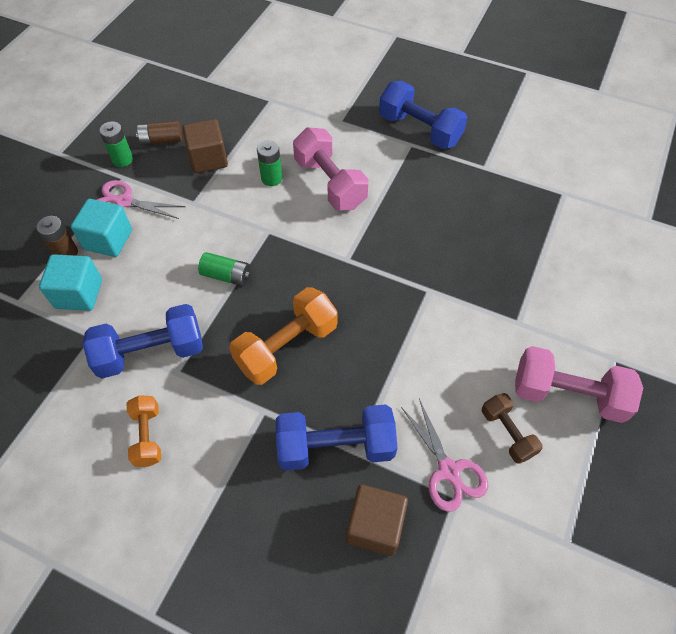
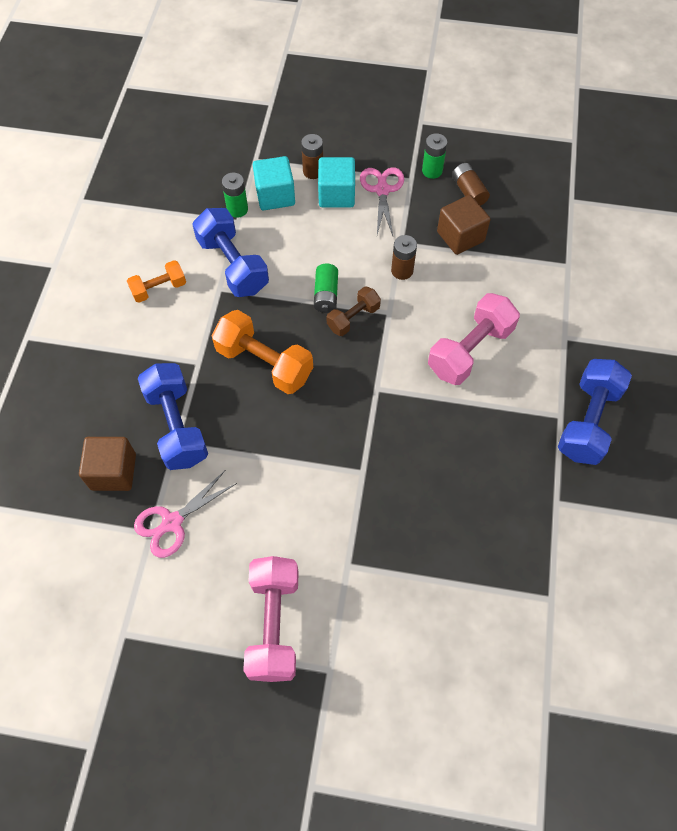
camera: 75 degrees right, 5 degrees up
green battery [257,140,282,186] -> green battery moved to [222,173,248,218]
brown dumbbell [482,393,543,464] -> brown dumbbell moved to [327,286,381,336]
none -> brown battery [391,235,417,280]

